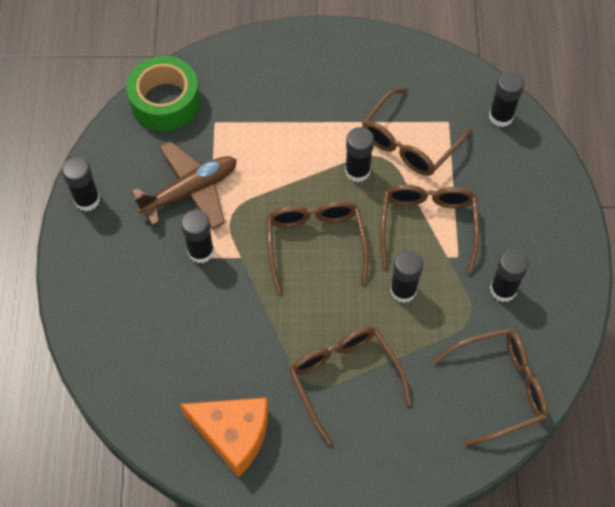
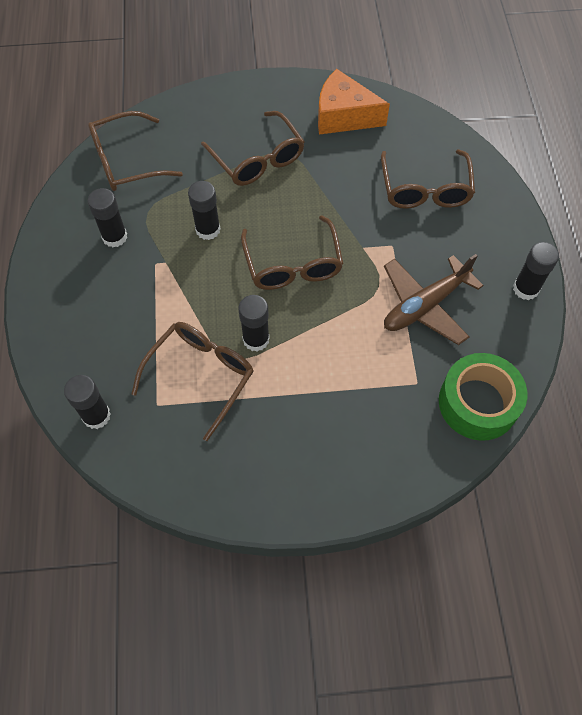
camera: 175 degrees right, 0 degrees up
black glue stick [181,210,214,263] -> none
brown glasses [380,184,479,273] -> brown glasses moved to [381,149,475,209]

